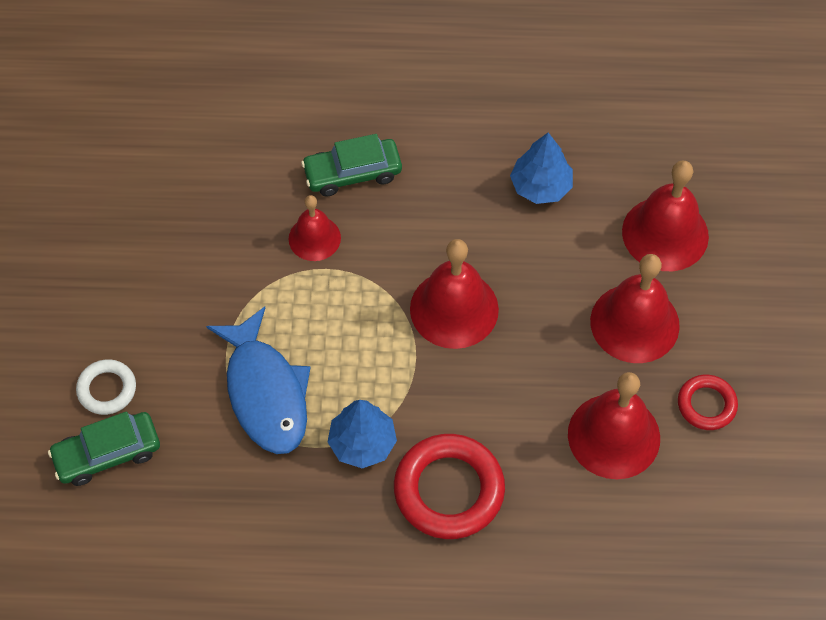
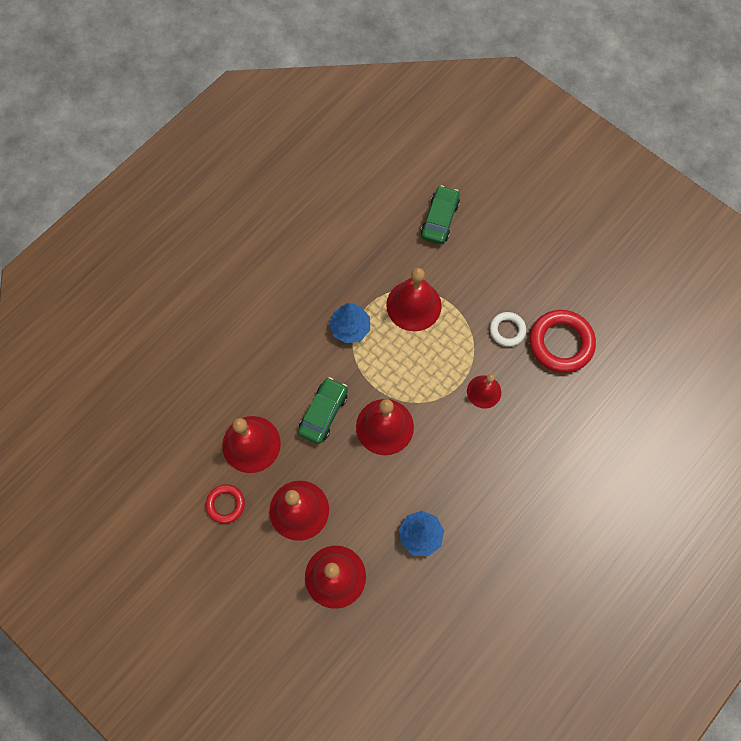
camera: 130 degrees right, 10 degrees up
white ring [76,359,136,415] -> white ring moved to [490,312,526,347]
blue fish [206,306,311,454] -> red bell [386,268,442,331]
green car [301,134,402,196] -> green car moved to [298,377,348,444]
red ring [394,434,505,539] -> red ring moved to [529,310,596,373]

